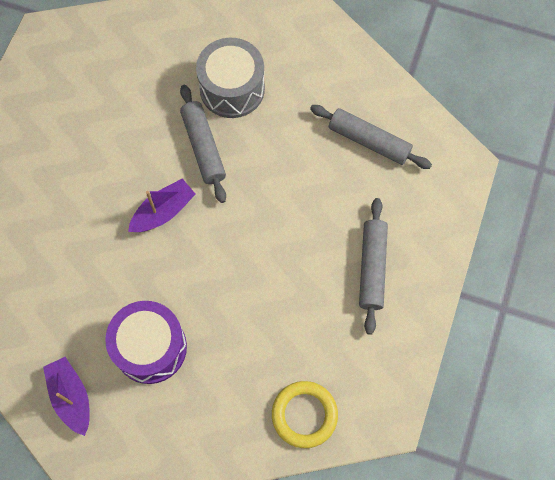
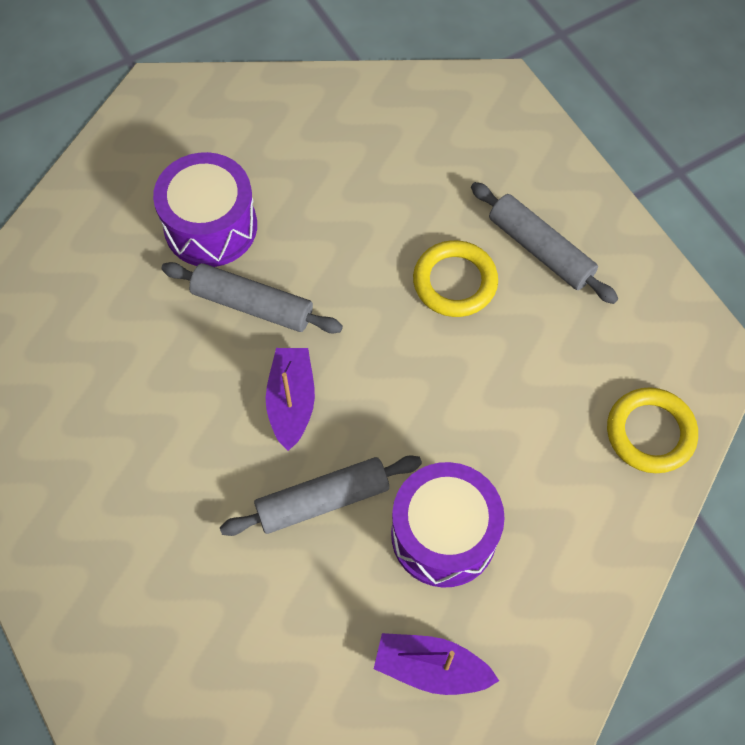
camera: 50 degrees left, 5 degrees down
grey drum [196,38,265,118] -> purple drum [153,152,257,267]
grey rolling pin [310,105,432,169] -> grey rolling pin moved to [220,455,422,536]
none -> yellow ring [413,240,498,317]

